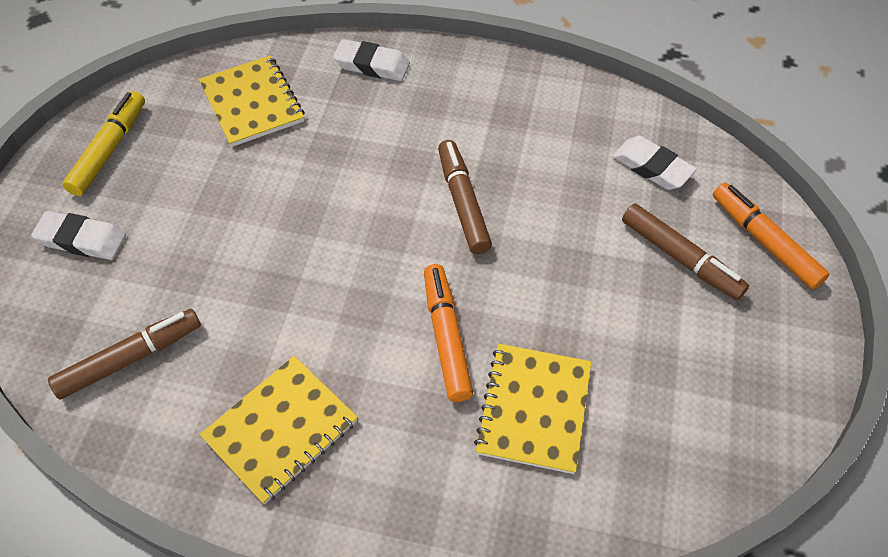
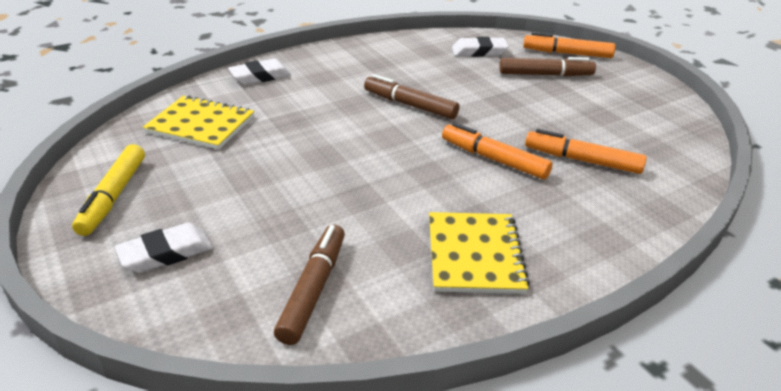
camera: 45 degrees left, 20 degrees down
yellow marker [62,91,145,196] -> yellow marker turned 150 degrees counterclockwise [72,144,145,236]
yellow notebook [474,344,591,474] -> orange marker [525,129,647,174]

